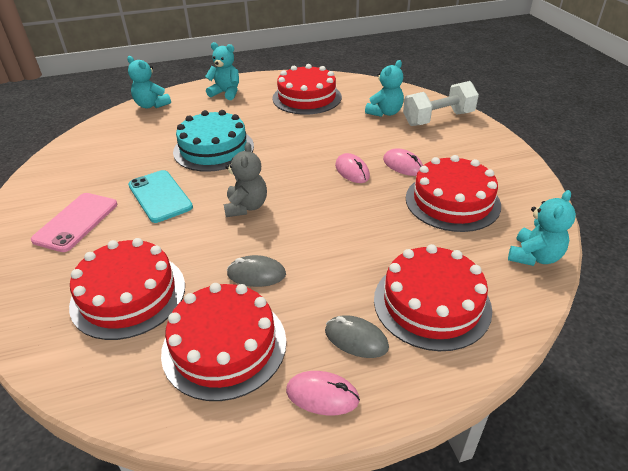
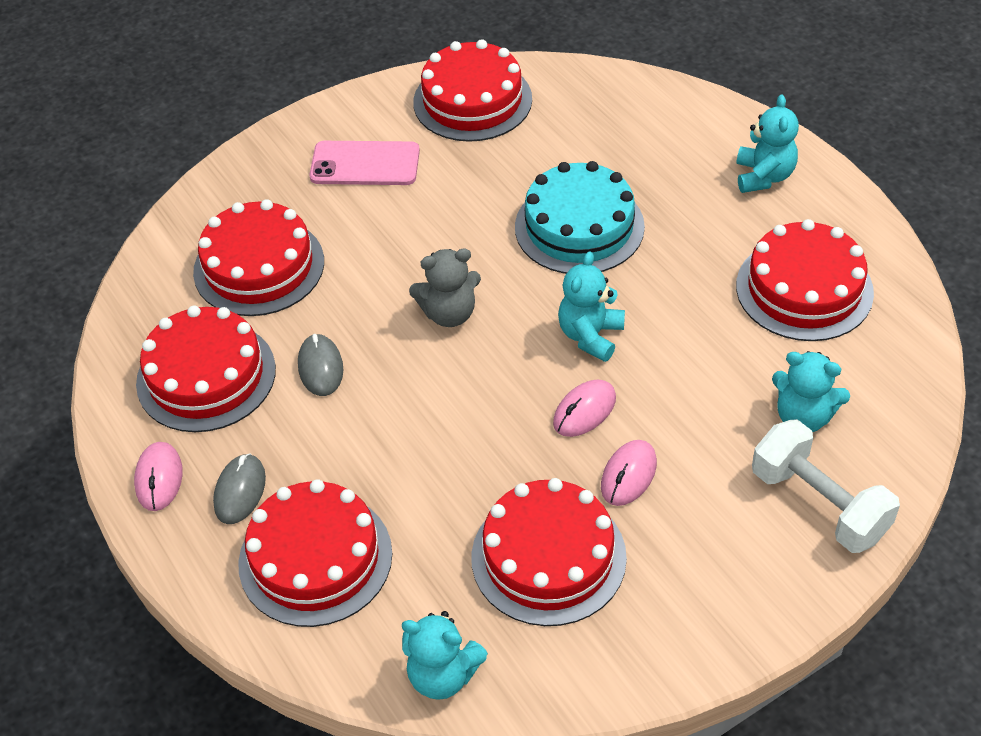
camera: 75 degrees right, 10 degrees up
turquoise teddy bear [127,56,171,108] -> turquoise teddy bear moved to [558,251,625,362]
turquoise phone [128,170,193,223] -> none
none -> red cake [413,39,532,142]

